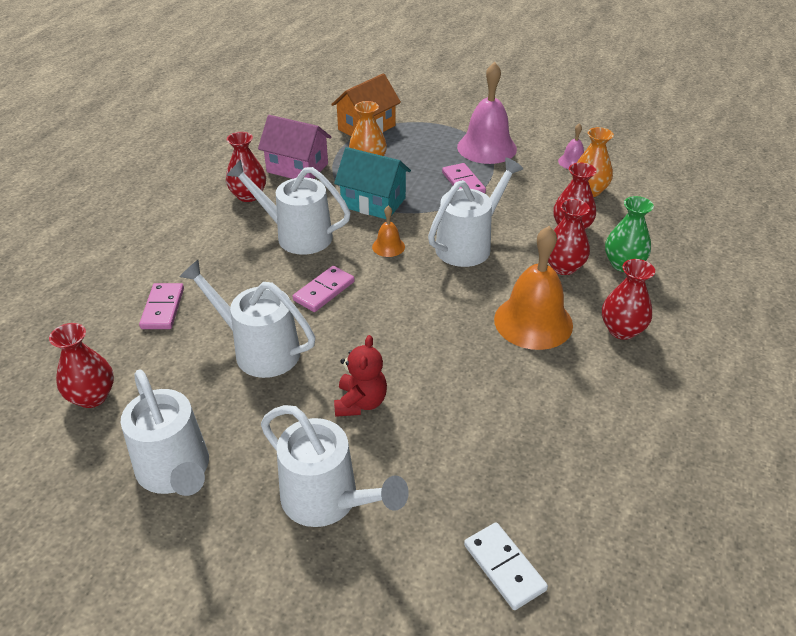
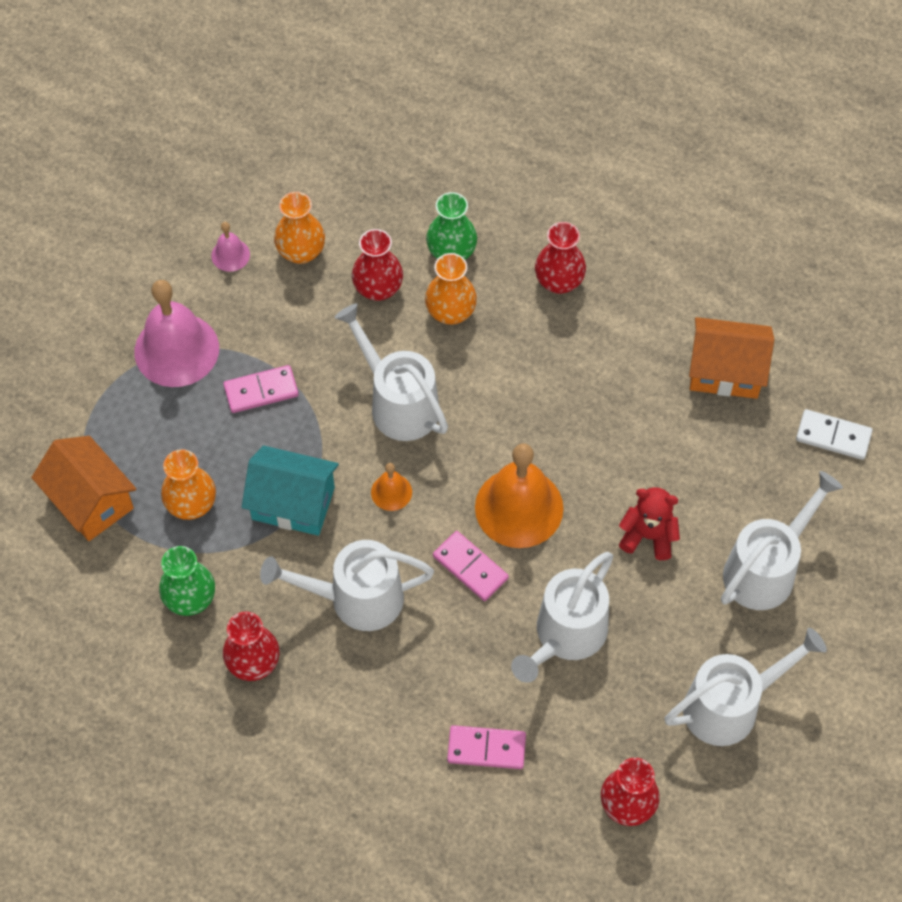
camera: 85 degrees left, 20 degrees up
white watering can [226,160,351,255] -> white watering can turned 60 degrees clockwise [260,540,434,631]
pink house [258,115,331,179] -> green vase [159,546,215,616]
turquoise house [334,147,411,219] -> turquoise house turned 75 degrees clockwise [242,446,339,536]
white domino [464,522,548,610] -> white domino turned 45 degrees clockwise [796,409,872,460]
orange bell [494,226,573,350] -> orange bell moved to [475,444,563,548]
red vase [548,199,590,275] -> orange vase [425,253,477,325]
none -> orange house [689,317,774,399]

